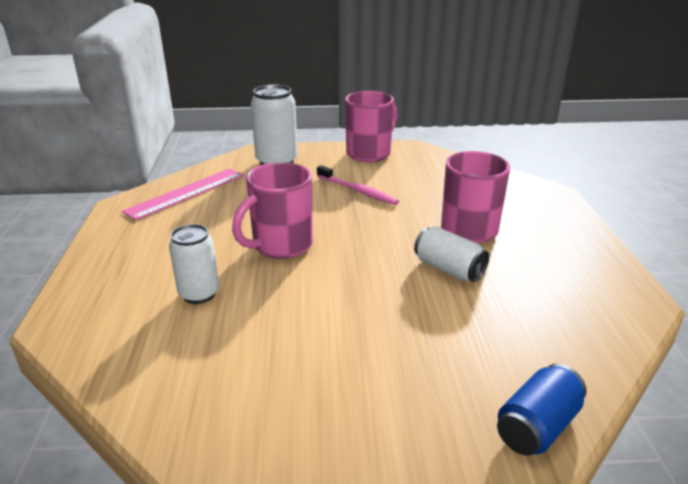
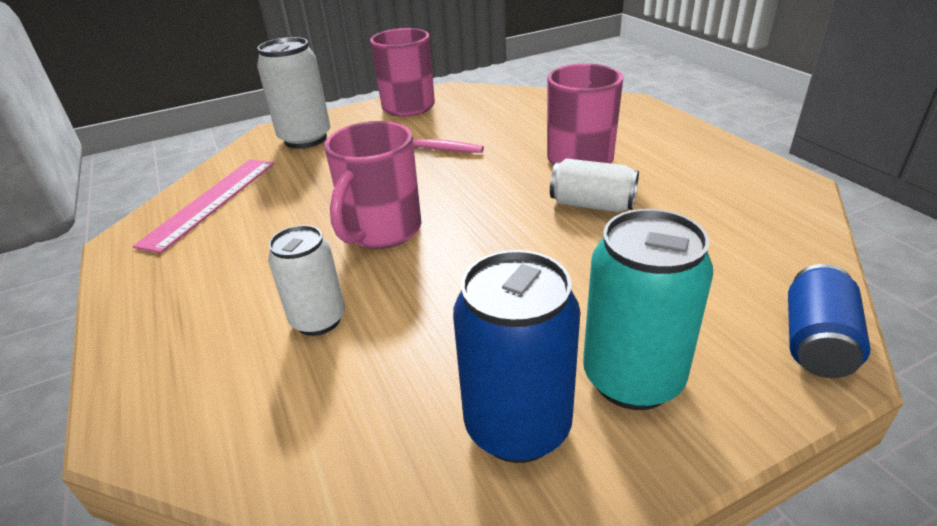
camera: 20 degrees left, 5 degrees up
none -> blue can [453,250,580,463]
none -> turquoise can [583,209,713,410]

